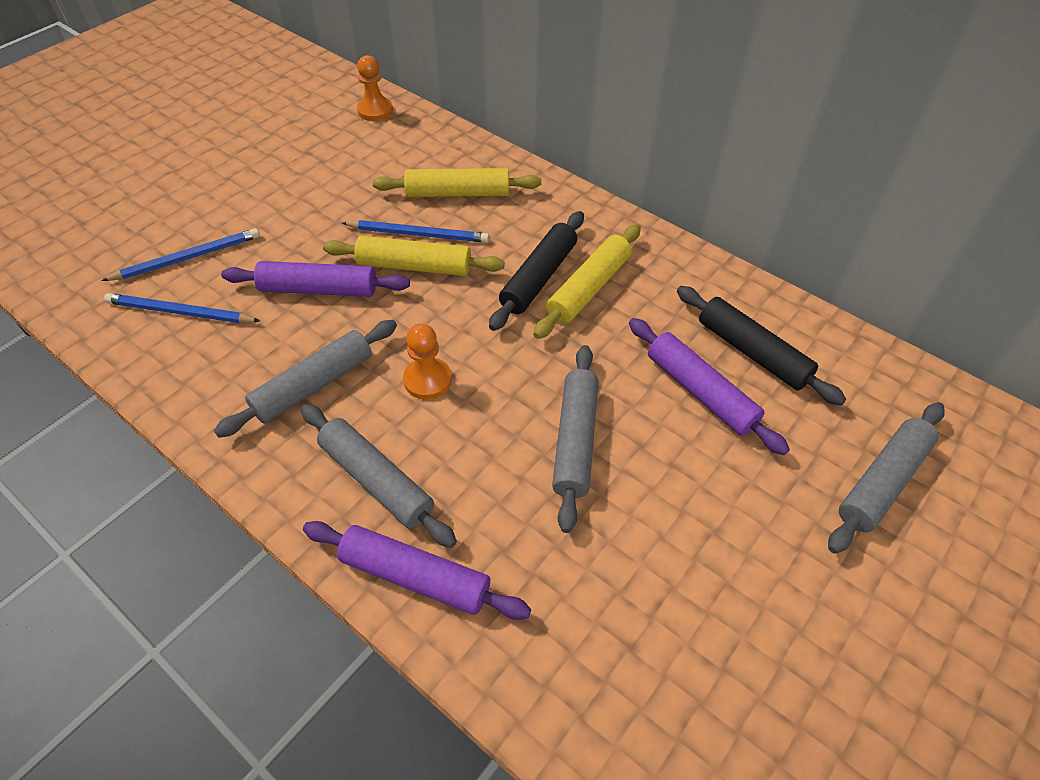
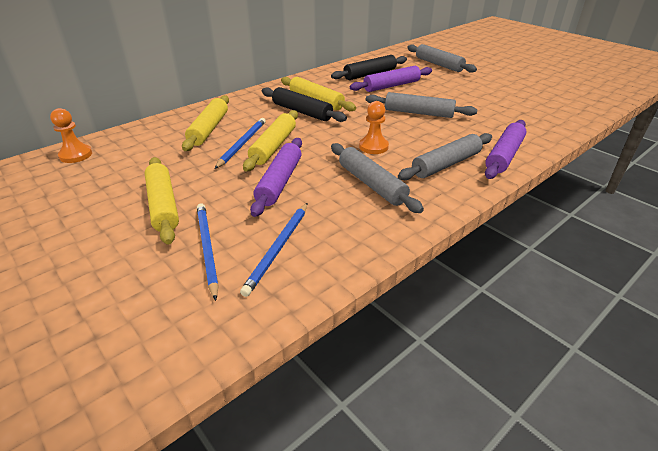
camera: 80 degrees left, 15 degrees down
none -> yellow rolling pin [145,157,179,245]

